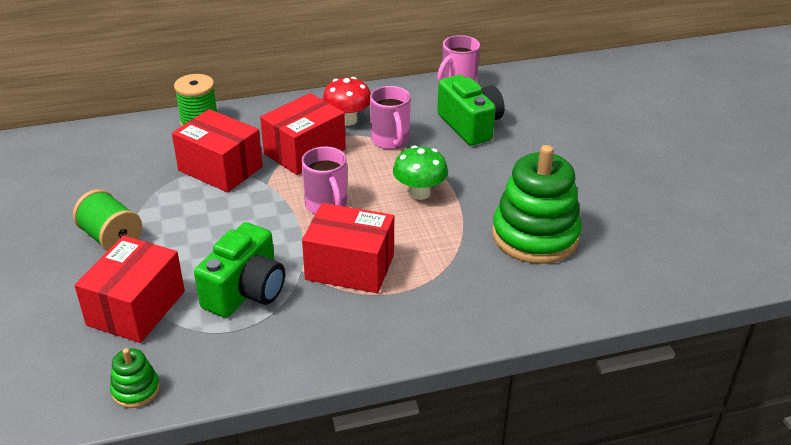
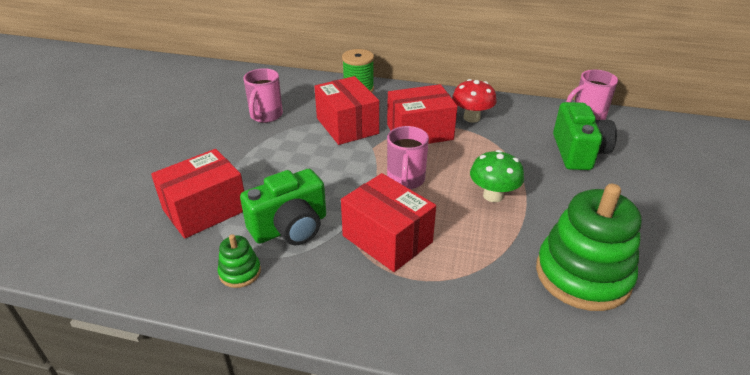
camera: 30 degrees right, 0 degrees up
green spool [73,189,142,251] -> none
green stacking toy [110,348,160,408] -> green stacking toy moved to [218,234,261,288]
pink mug [370,86,411,150] -> pink mug moved to [243,68,283,123]

